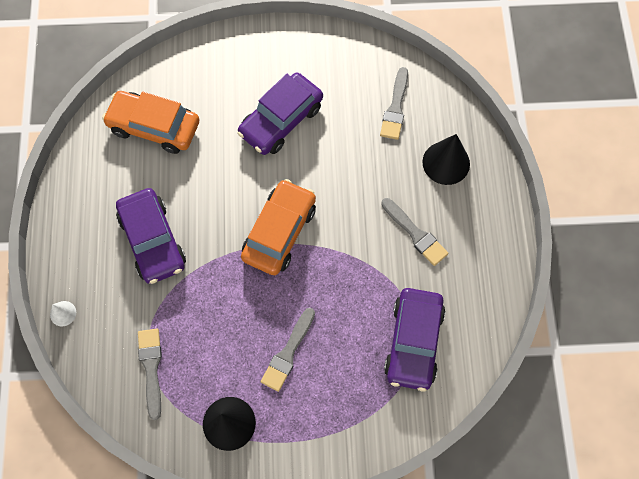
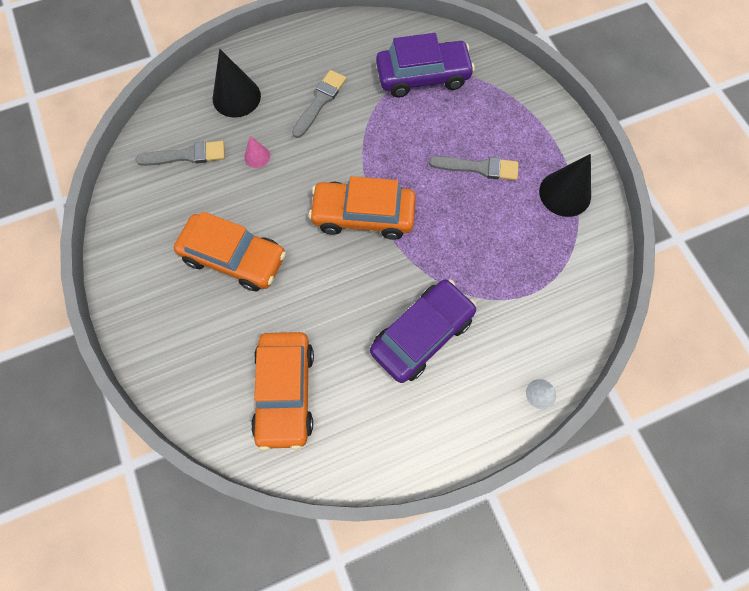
camera: 110 degrees left, 0 degrees up
grey brush [138,329,162,420] -> none
purple car [237,73,323,155] -> orange car [174,211,286,292]
none -> pink cone [244,136,270,168]

